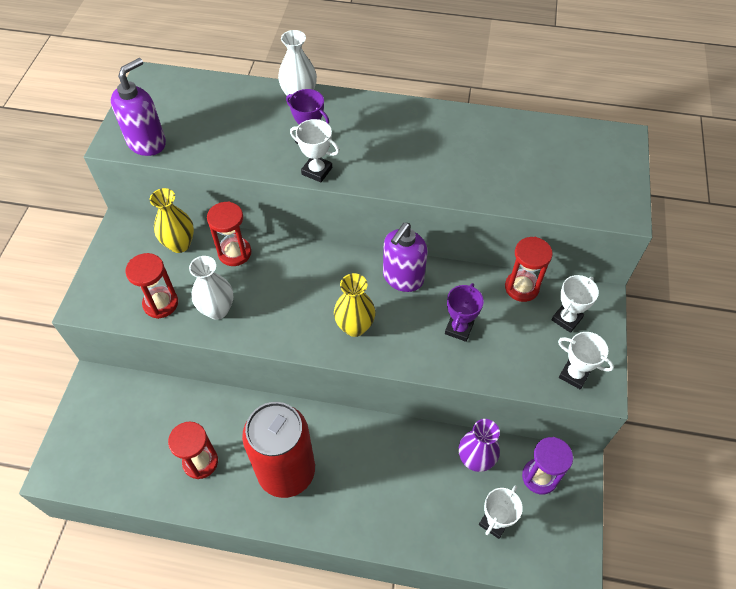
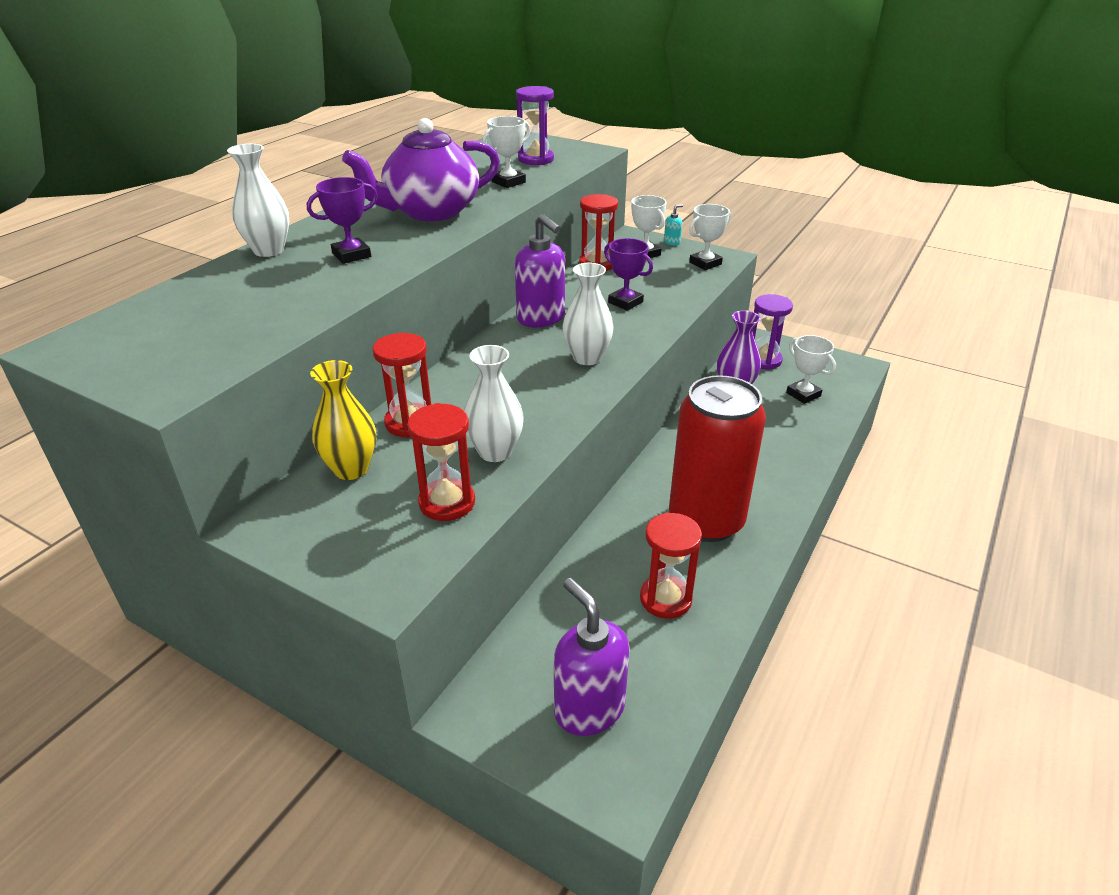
camera: 70 degrees left, 20 degrees down
purple soap dispenser [111,58,166,156] -> purple soap dispenser moved to [554,578,629,736]
white trophy [290,119,339,182] -> white trophy moved to [483,116,530,188]
yellow vase [334,273,375,337] -> white vase [563,263,614,365]
none -> purple teapot [342,118,500,221]
none -> purple hourglass [516,86,554,165]
none -> turquoise soap dispenser [664,204,683,245]

